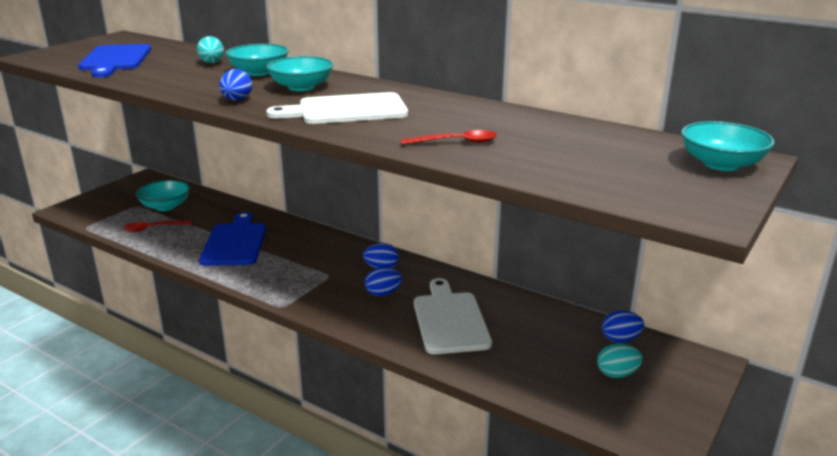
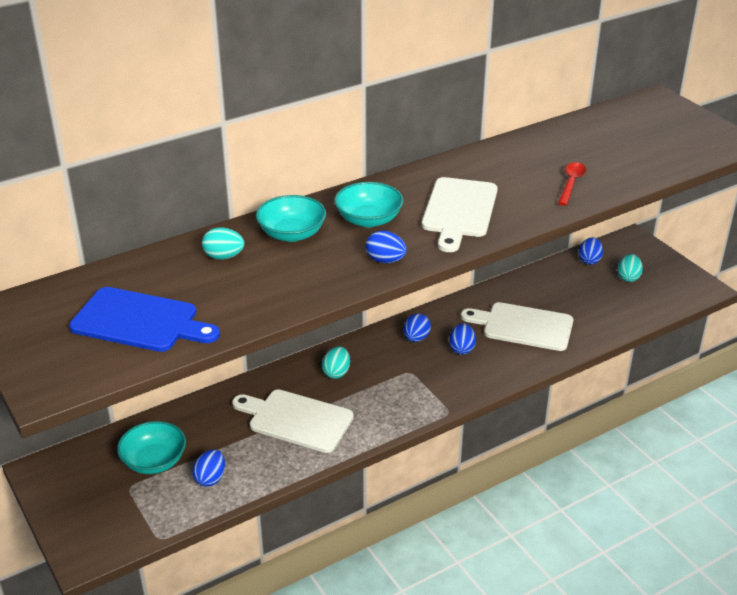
camera: 65 degrees left, 10 degrees up
red spoon [123,220,192,232] -> blue egg [192,449,225,487]
blue cutting board [199,212,266,266] -> white cutting board [232,389,354,453]
turquoise bowl [681,121,775,171] -> none
none -> turquoise egg [322,347,350,379]

